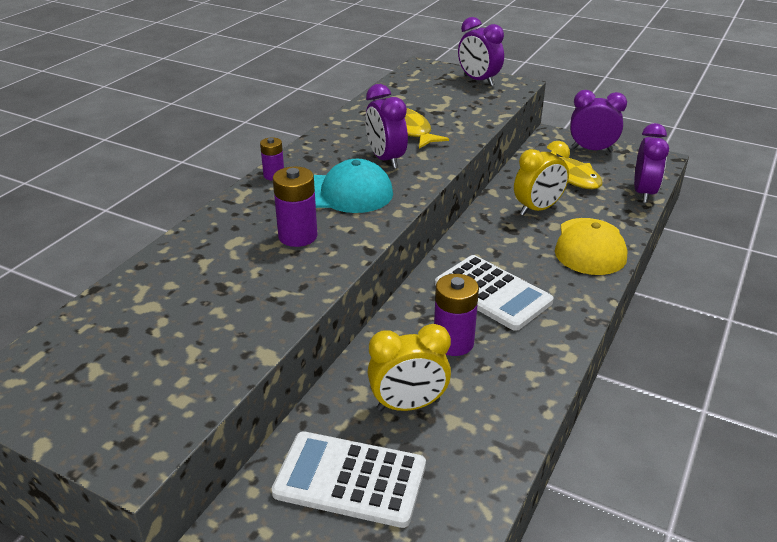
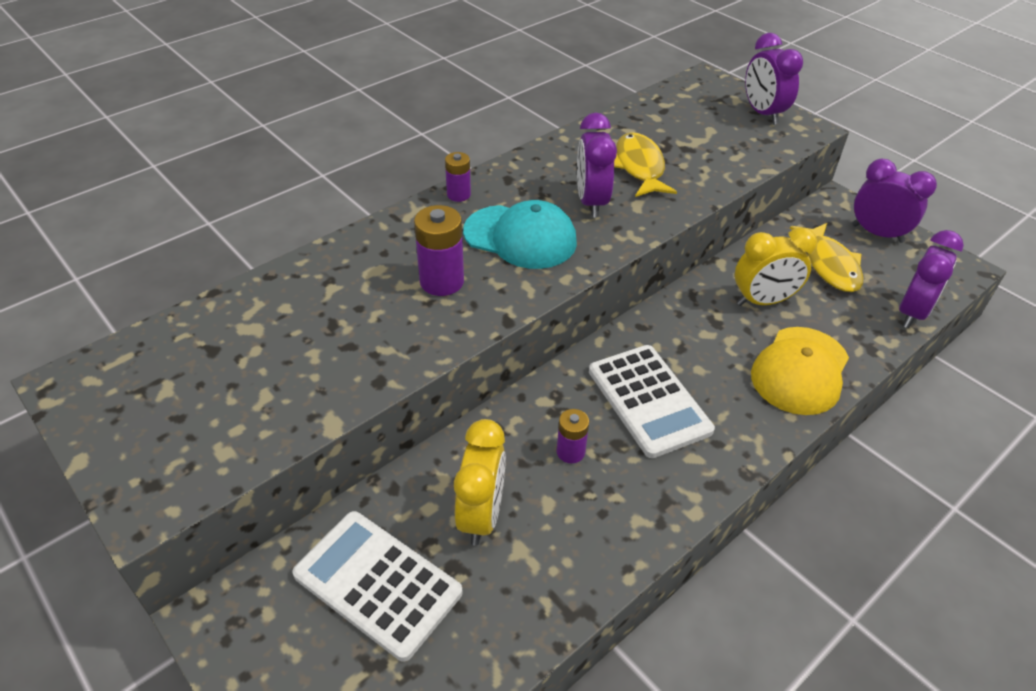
camera: 20 degrees right, 10 degrees up
yellow clock [368,324,451,411] -> yellow clock turned 90 degrees counterclockwise [454,419,506,546]
purple battery [434,274,479,356] -> purple battery [556,409,589,463], size x0.61

